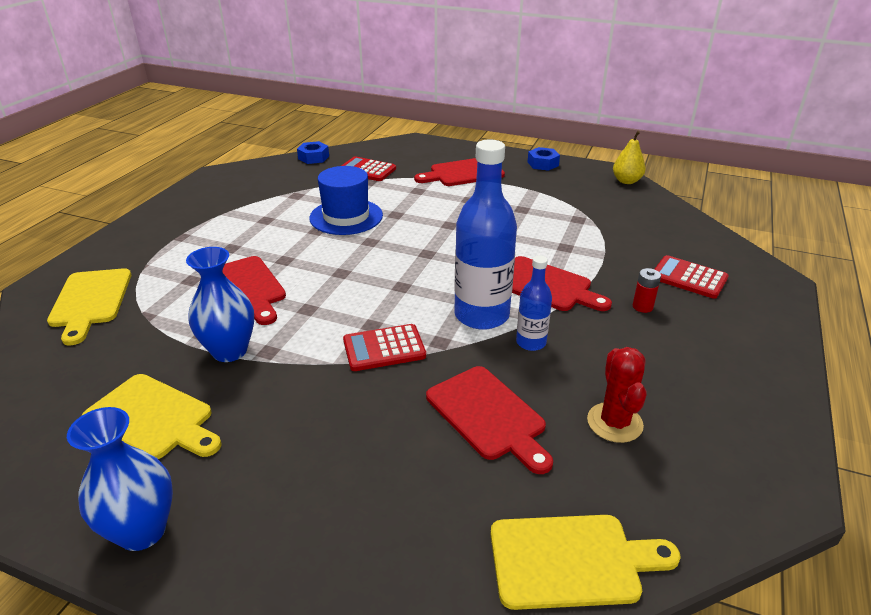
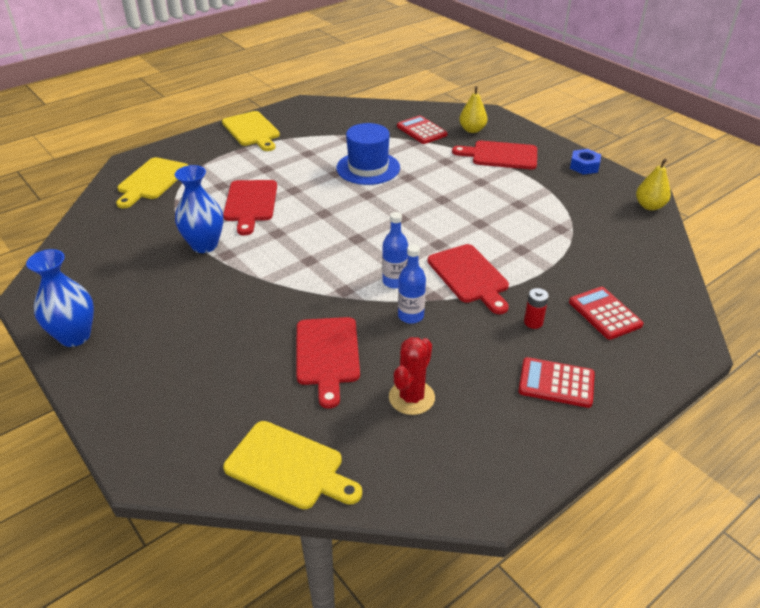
camera: 30 degrees right, 5 degrees up
yellow cutting board [82,374,222,459] -> yellow cutting board moved to [222,111,280,151]
blue nut [297,141,329,164] -> none
red calculator [343,324,426,371] -> red calculator moved to [518,357,595,408]
blue bottle [454,139,517,330] -> blue bottle [382,212,408,289], size x0.52
none -> yellow pear [459,86,487,133]

